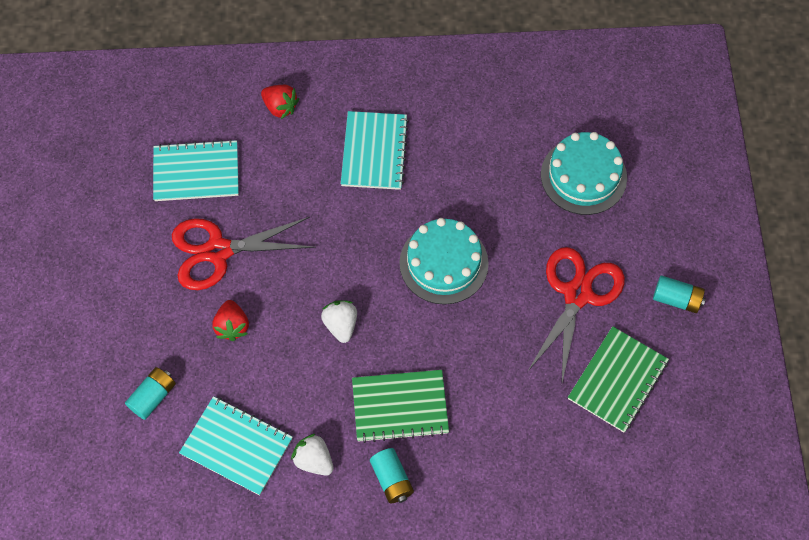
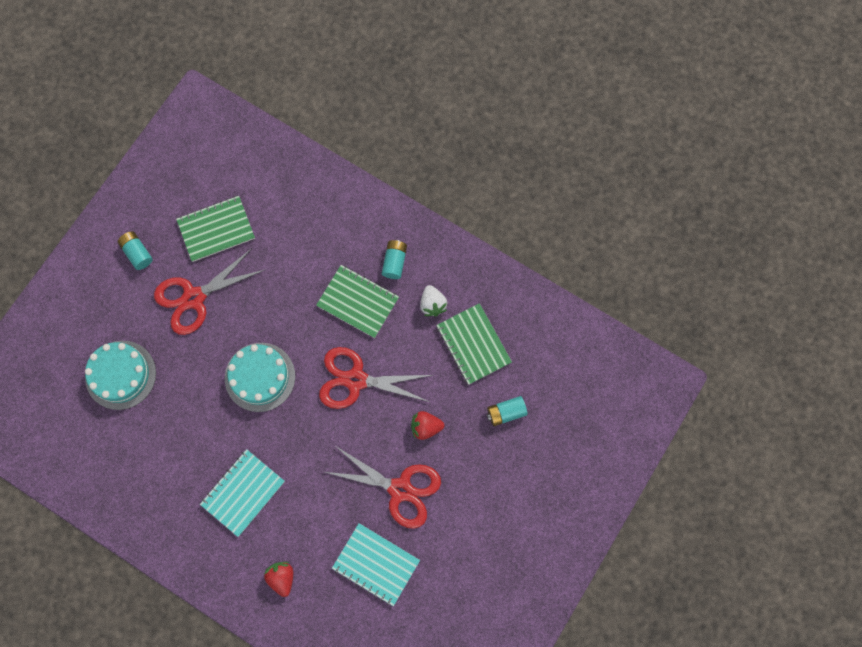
camera: 145 degrees left, 10 degrees up
turquoise notebook [179,396,293,495] -> green notebook [436,303,512,385]
red strawberry [212,300,249,341] -> red strawberry turned 120 degrees counterclockwise [411,411,444,440]
white strawberry [321,300,357,343] -> red scissors [319,347,433,409]

